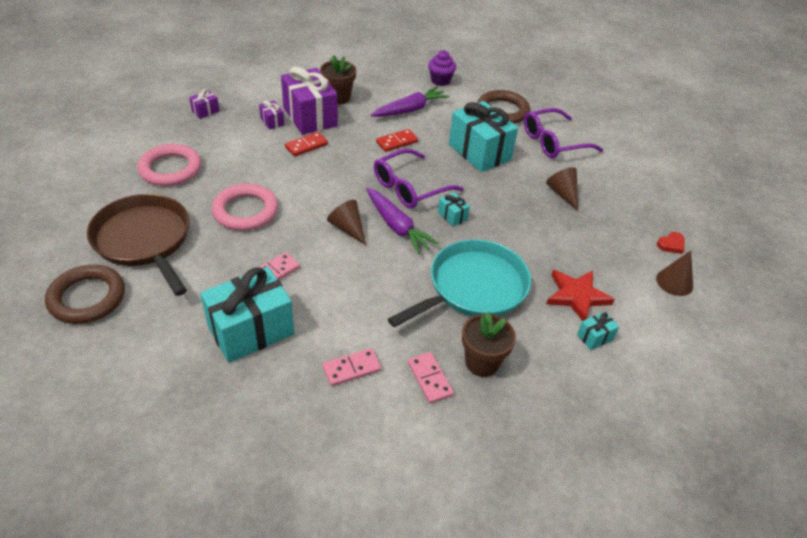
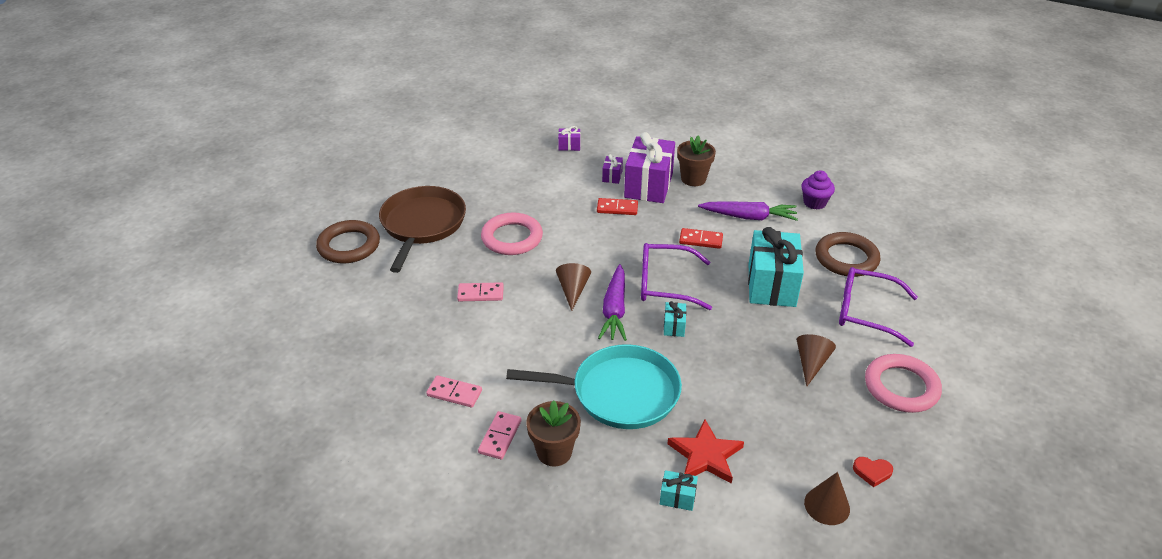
camera: 45 degrees right, 5 degrees down
pink ring [137,144,201,186] -> pink ring moved to [865,354,942,413]
turquoise gift [200,267,295,363] -> none

